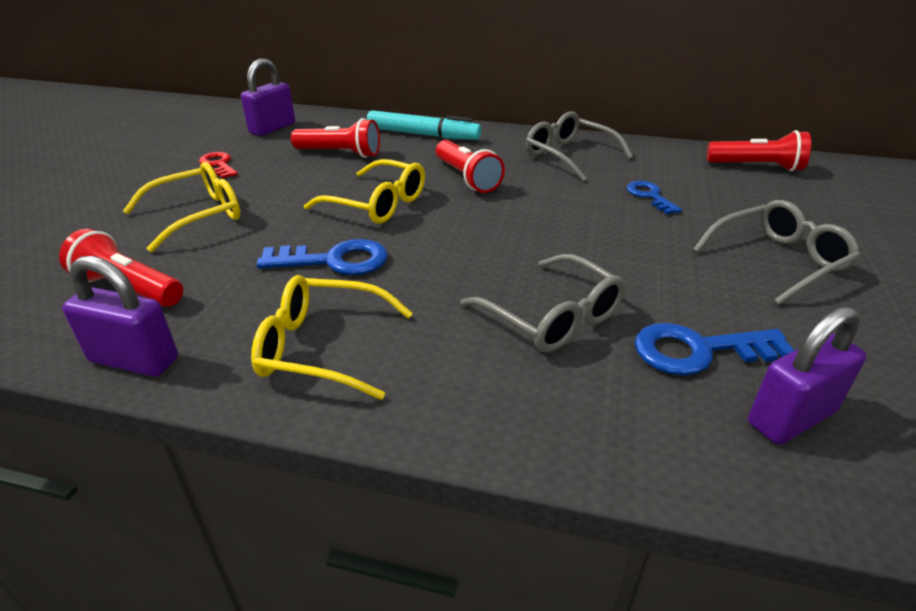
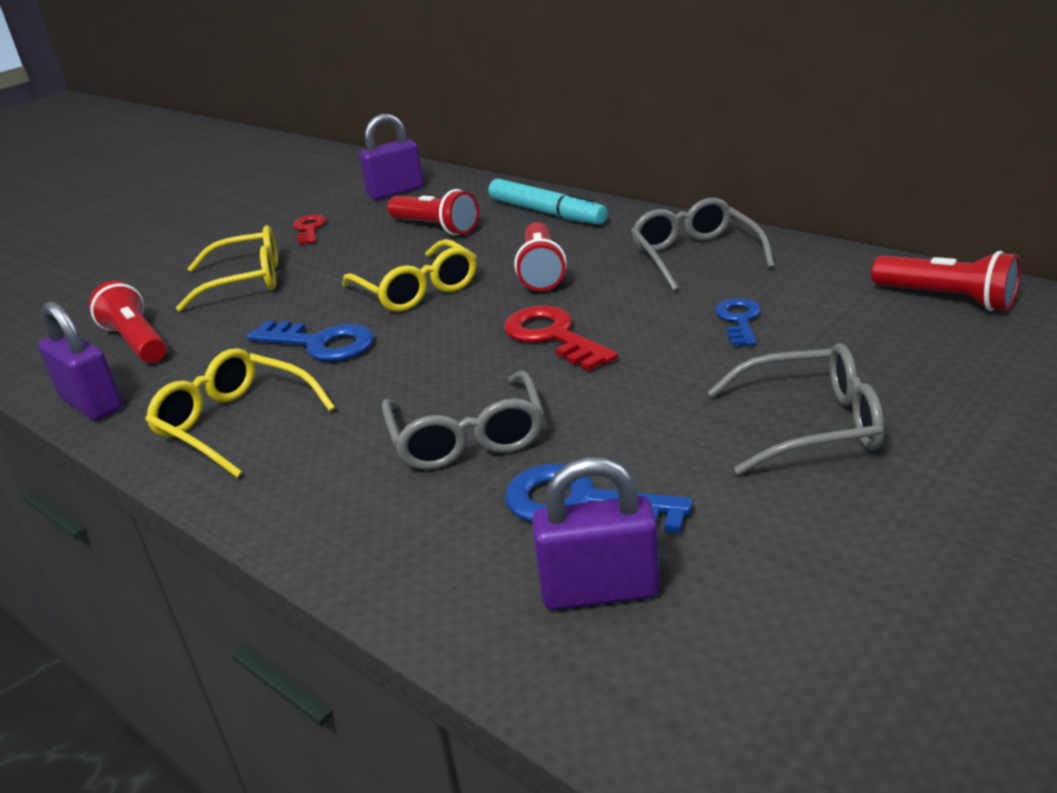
camera: 30 degrees right, 5 degrees down
none -> red key [504,306,618,371]

